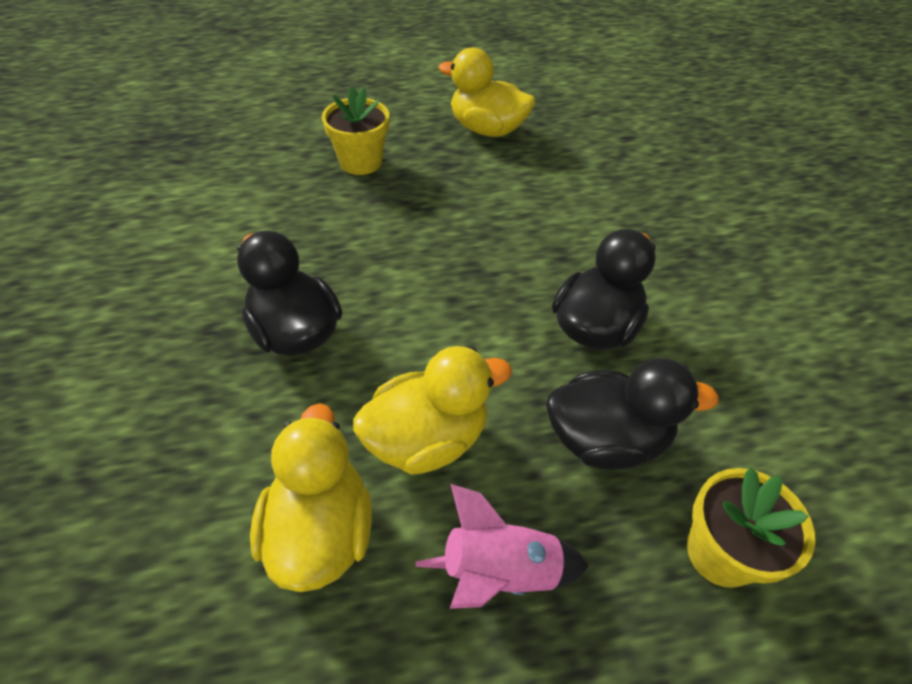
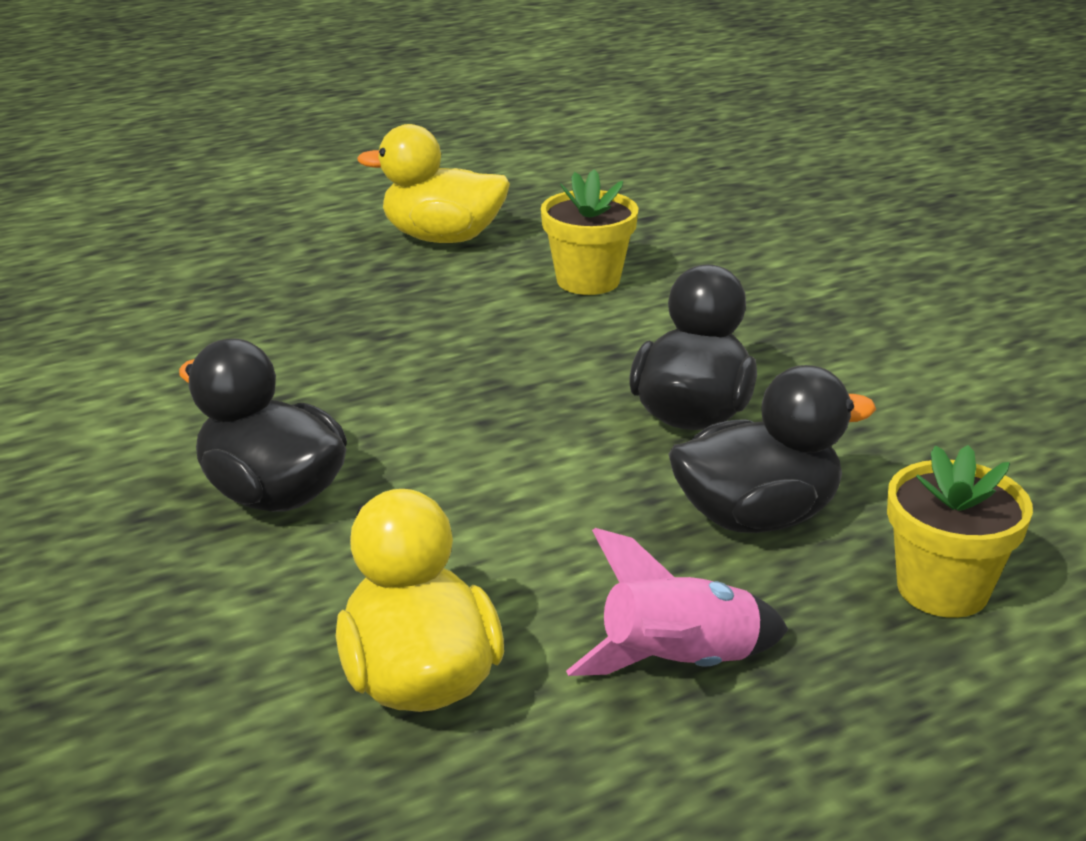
camera: 15 degrees left, 20 degrees down
yellow flower pot [322,86,389,175] -> yellow flower pot moved to [541,170,638,295]
yellow duck [353,346,512,475] -> none

